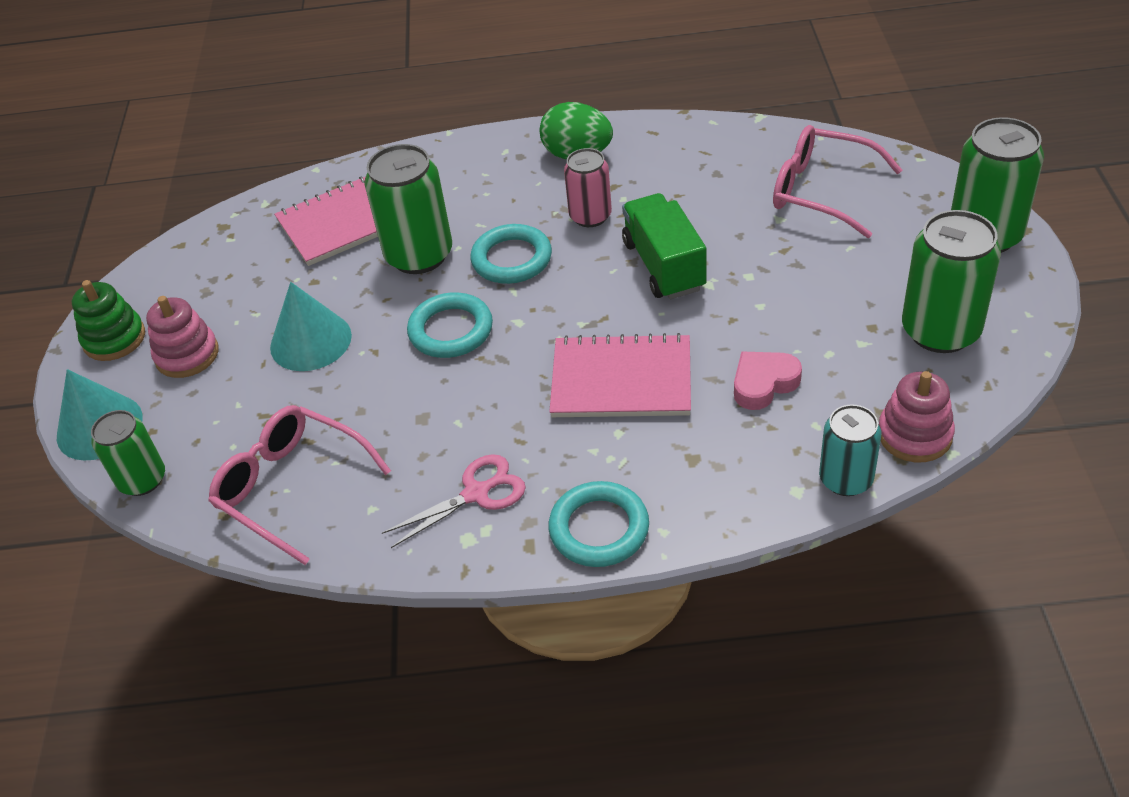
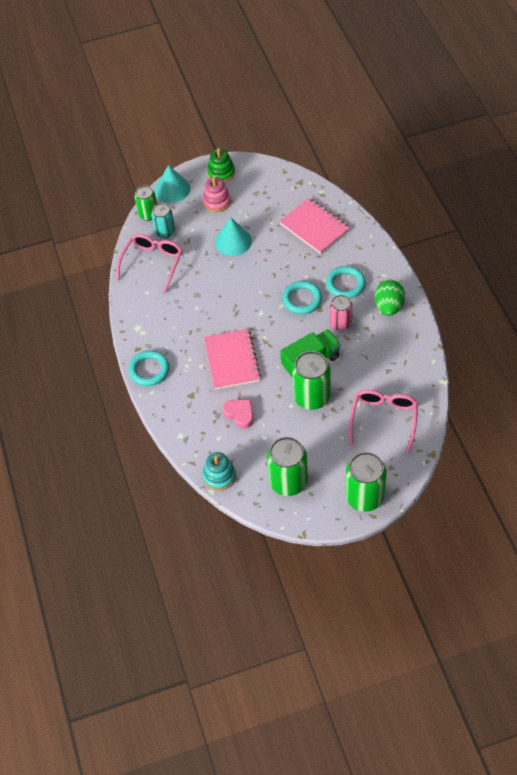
camera: 75 degrees right, 10 degrees up
green can [364,144,452,274] -> green can moved to [292,351,331,410]
pink scissors [382,454,526,548] -> none
turquoise ring [407,292,493,358] -> turquoise ring moved to [326,266,366,299]
turquoise can [819,404,881,496] -> turquoise can moved to [151,203,175,238]
pink stacking toy [879,371,955,463] -> turquoise stacking toy [203,452,236,491]

